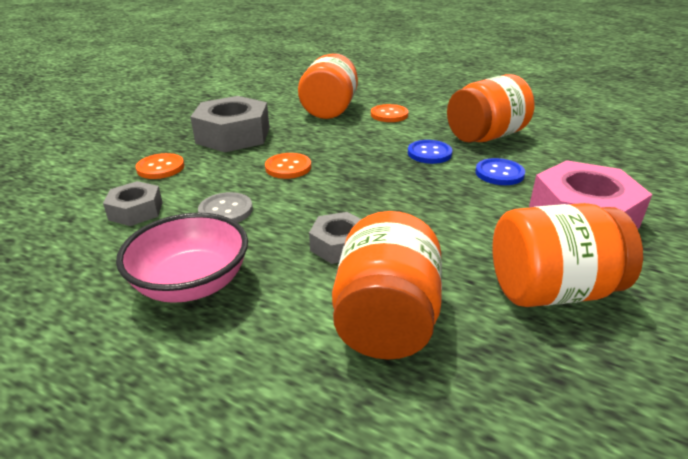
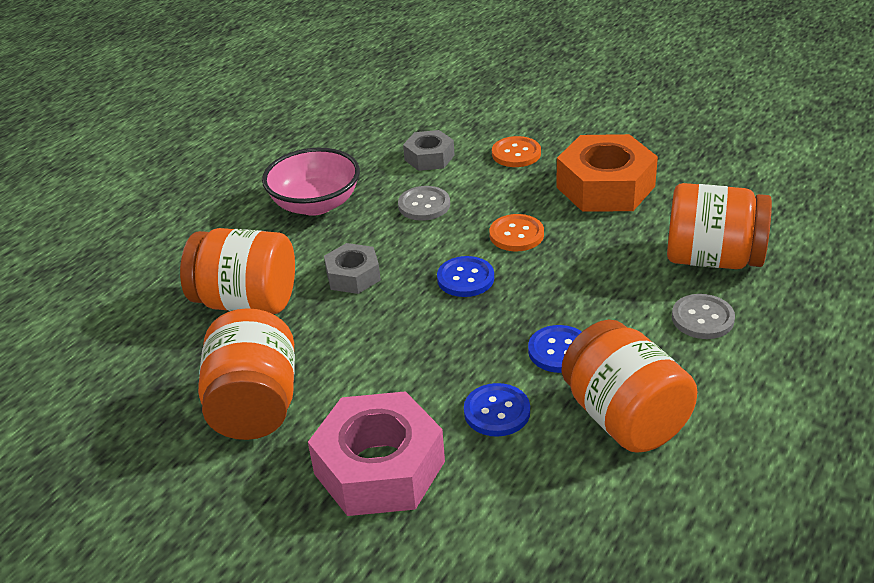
camera: 95 degrees right, 5 degrees up
grey nut [190,96,270,152] -> orange nut [556,134,658,212]
orange button [371,104,408,122] -> grey button [672,294,735,339]
none -> blue button [437,256,494,297]

